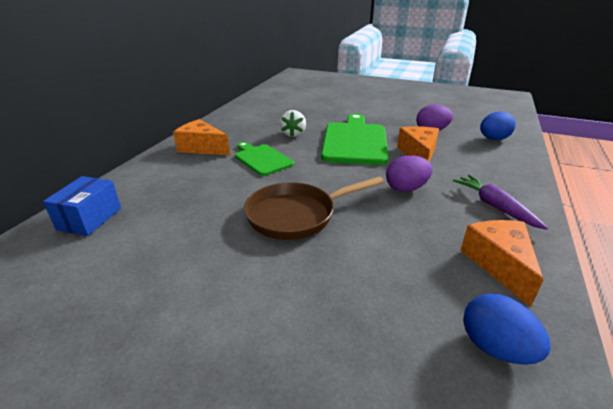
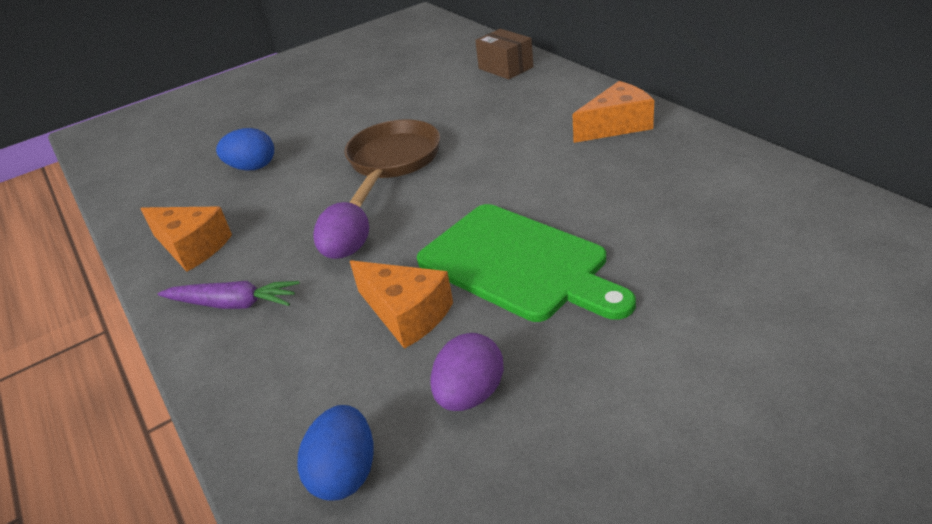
camera: 130 degrees right, 5 degrees up
blue box [43,176,121,236] -> brown box [475,29,534,80]
green cutting board [235,142,294,176] -> none
white strawberry [280,110,306,137] -> none
blue egg [463,294,551,365] -> blue egg moved to [216,128,274,171]

